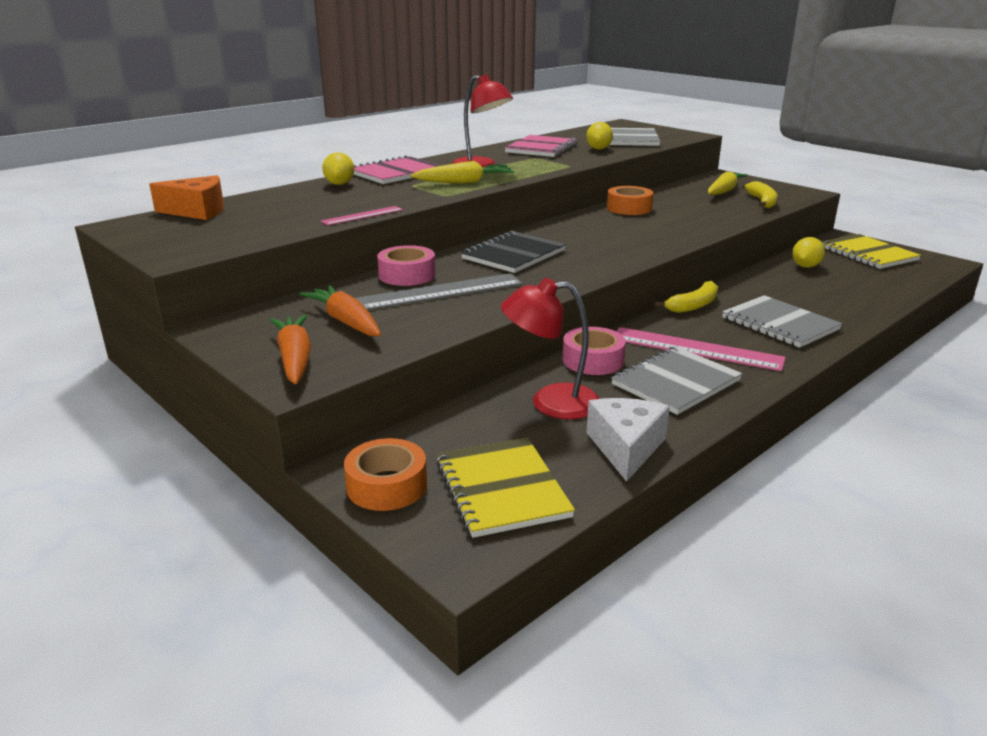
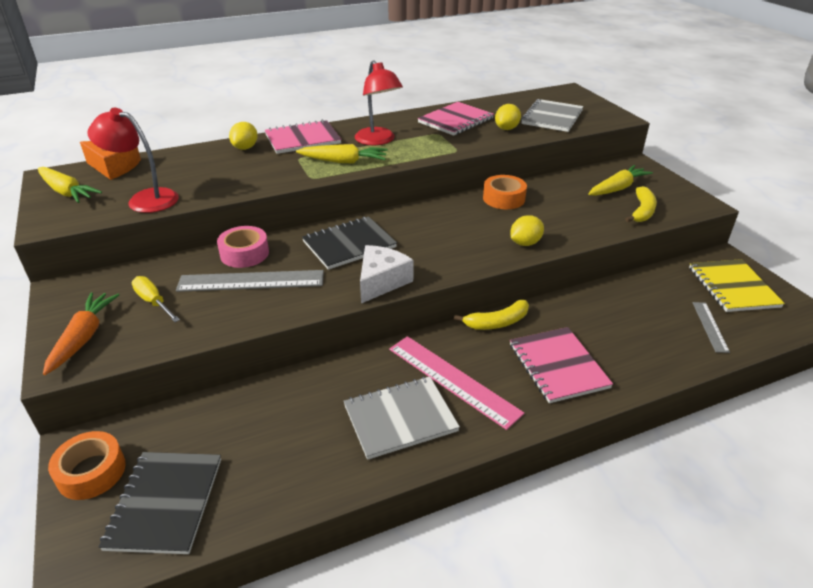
camera: 20 degrees right, 10 degrees up
orange carrot [300,285,381,336] -> yellow screwdriver [132,276,180,322]
pink ruler [321,206,403,225] -> none
yellow notebook [436,438,575,538] -> black notebook [99,452,221,554]
red lamp [501,278,600,419] -> red lamp moved to [87,108,179,213]
pink tape [563,327,626,375] -> none
white cheese [586,398,670,482] -> white cheese moved to [360,245,414,304]
grey notebook [722,295,842,348] -> pink notebook [510,327,613,403]
yellow lemon [792,237,825,268] -> yellow lemon moved to [510,215,544,246]
none -> yellow carrot [38,167,102,203]
none -> grey ruler [692,302,730,353]

